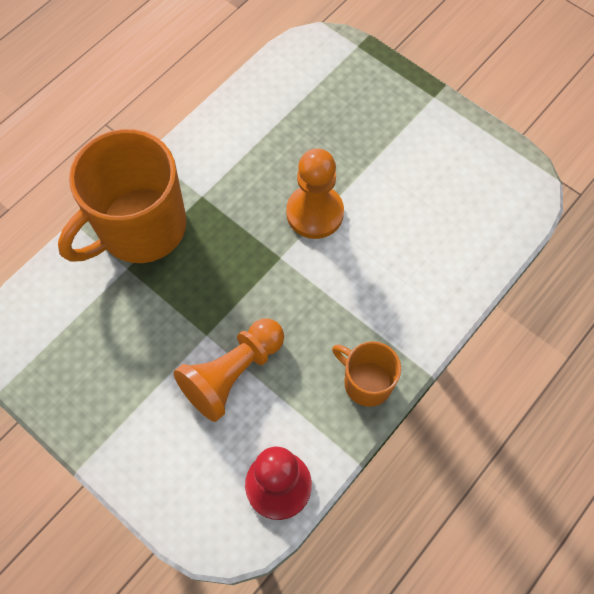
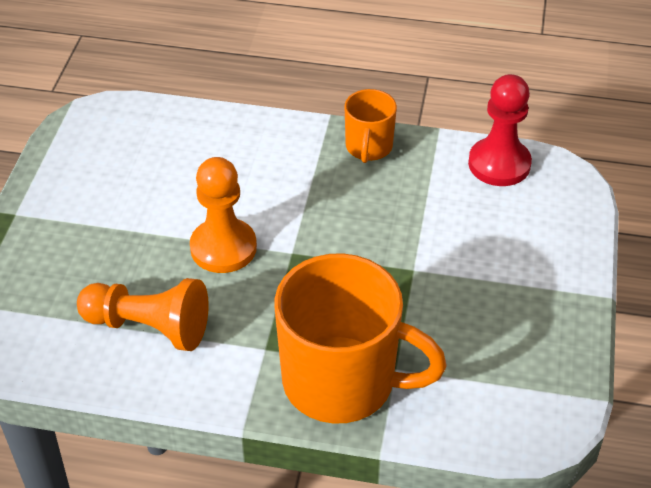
camera: 120 degrees left, 20 degrees down
orange pawn [173,319,284,422] -> orange pawn moved to [77,278,209,351]

